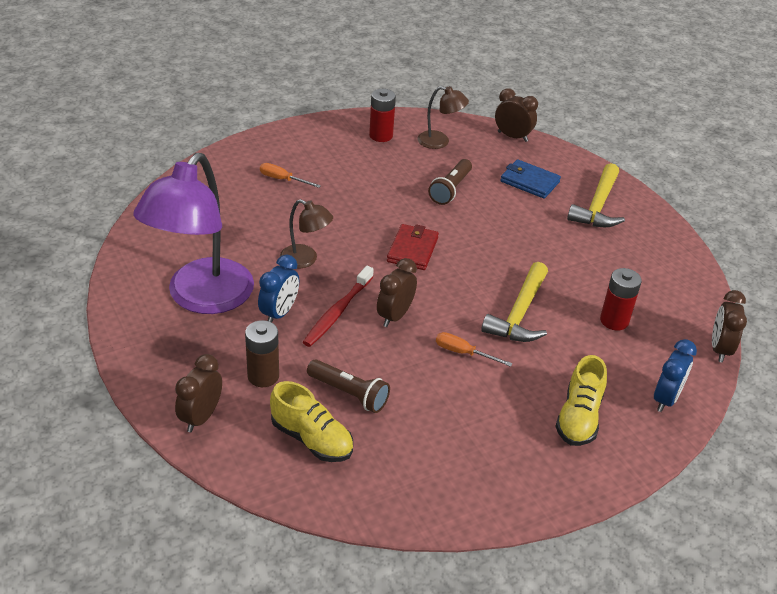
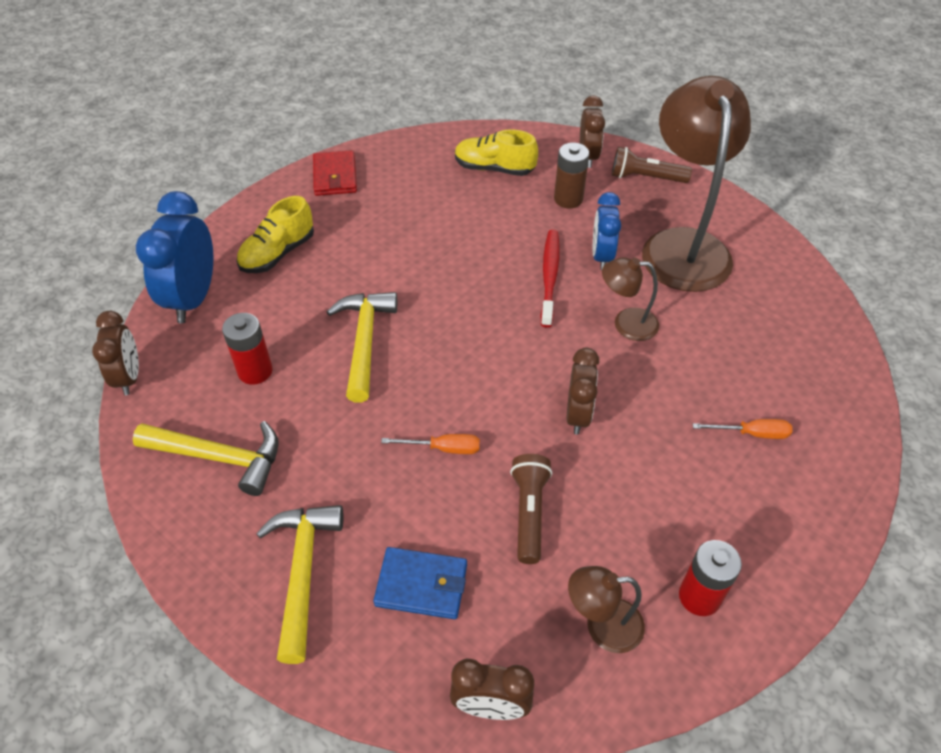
camera: 160 degrees right, 10 degrees up
purple lamp [133,153,254,314] -> brown lamp [642,76,751,292]
brown flashlight [307,359,390,413] -> brown flashlight moved to [612,147,692,183]
brown clock [377,258,417,327] -> brown clock moved to [566,348,599,435]
red wallet [387,224,439,270] -> red wallet moved to [313,150,357,196]
orange screwdriver [436,332,513,367] -> orange screwdriver moved to [381,434,480,454]
yellow shoe [555,355,607,446] -> yellow shoe turned 135 degrees counterclockwise [236,196,314,273]
blue clock [654,339,697,412] -> blue clock [136,191,213,323], size x1.60
none -> yellow hammer [133,421,279,496]

